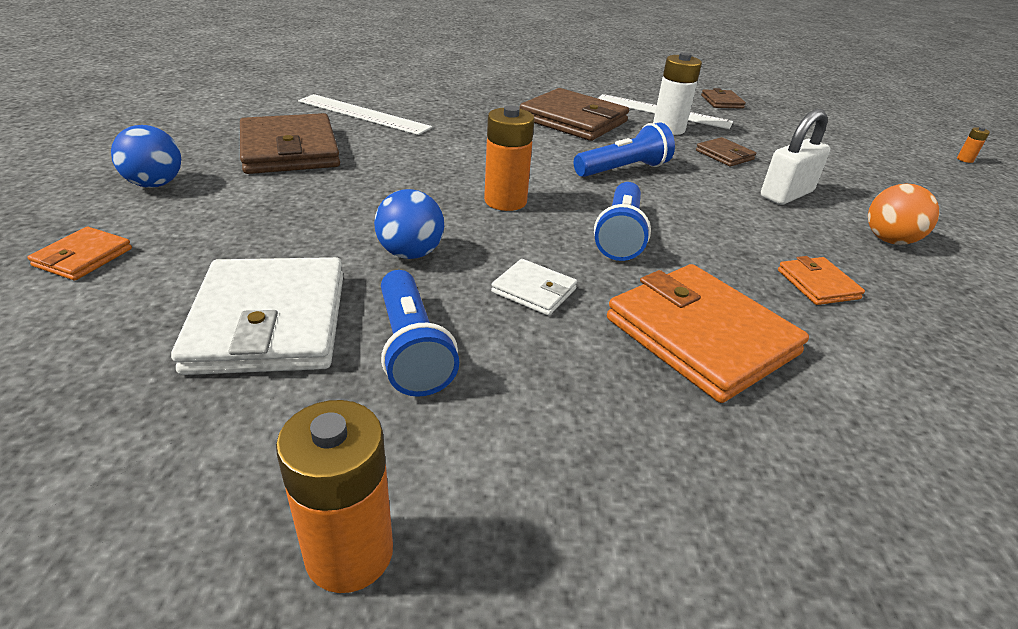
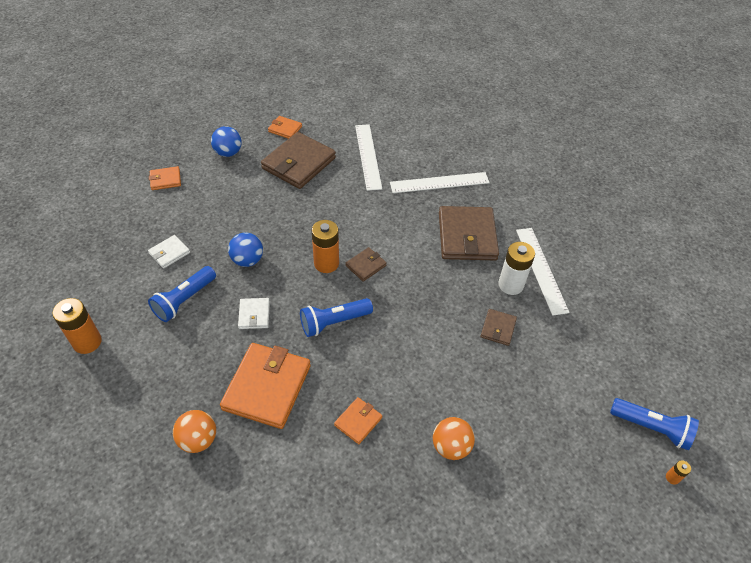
camera: 55 degrees right, 15 degrees up
white wallet [171,257,344,375] -> white wallet [148,235,190,269], size x0.48
blue flashlight [574,123,675,177] -> blue flashlight moved to [610,398,699,450]
brown wallet [701,88,746,109] -> brown wallet moved to [345,247,387,282]
white padlock [761,109,831,205] -> none
none -> orange ball [173,410,216,453]
none -> orange wallet [268,116,302,139]
none -> white ruler [390,172,490,193]

